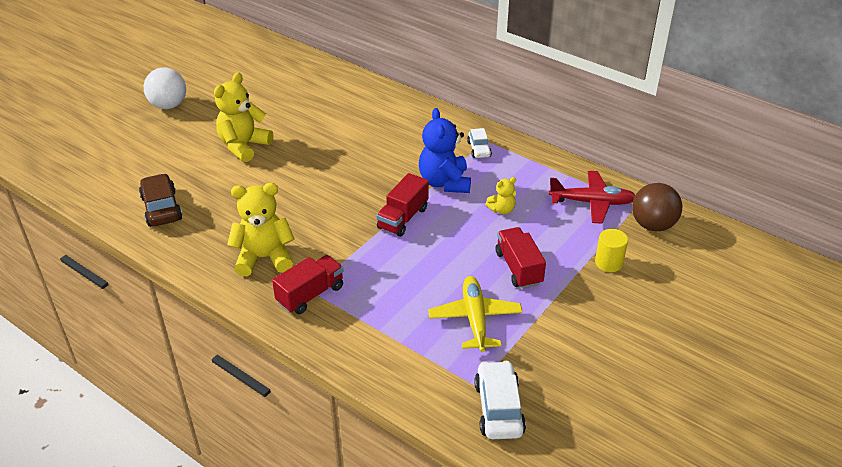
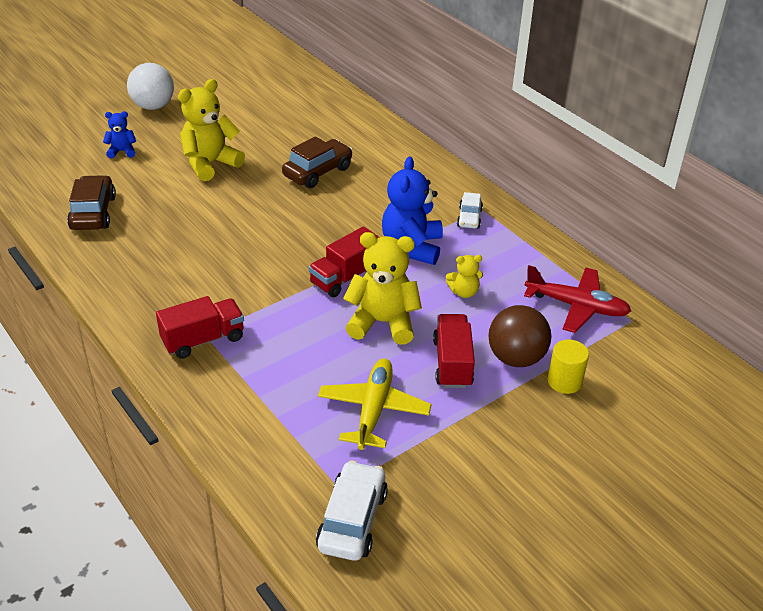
camera: 15 degrees right, 0 degrees up
yellow teddy bear [227,183,295,276] -> yellow teddy bear moved to [343,232,422,345]
brown ball [632,183,682,231] -> brown ball moved to [488,305,552,367]
none -> blue teddy bear [103,111,136,159]
none -> brown car [282,136,353,188]

